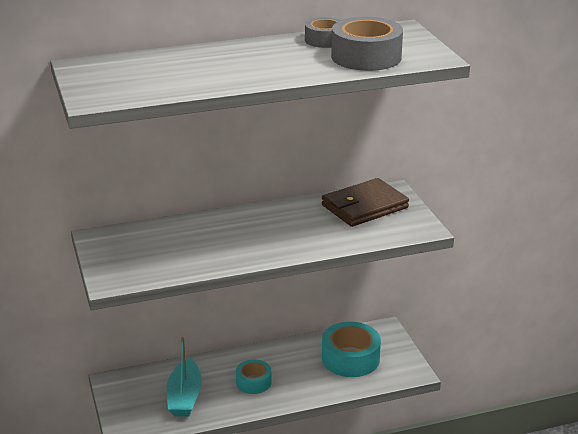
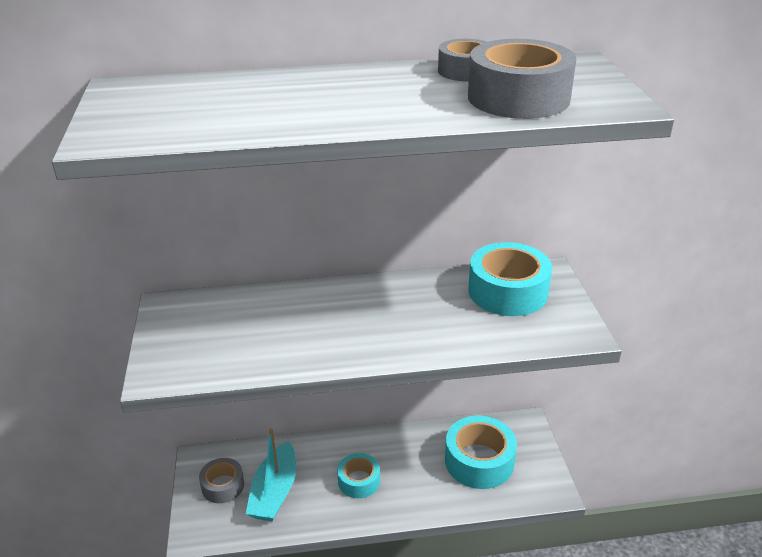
camera: 10 degrees right, 5 degrees up
brown wallet [322,178,409,227] -> turquoise tape [468,242,552,316]
none -> grey tape [199,458,244,503]

